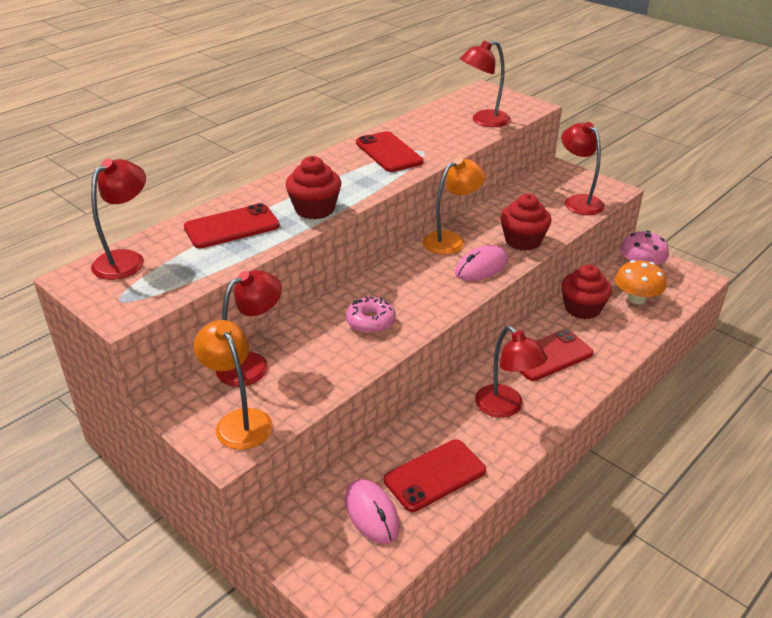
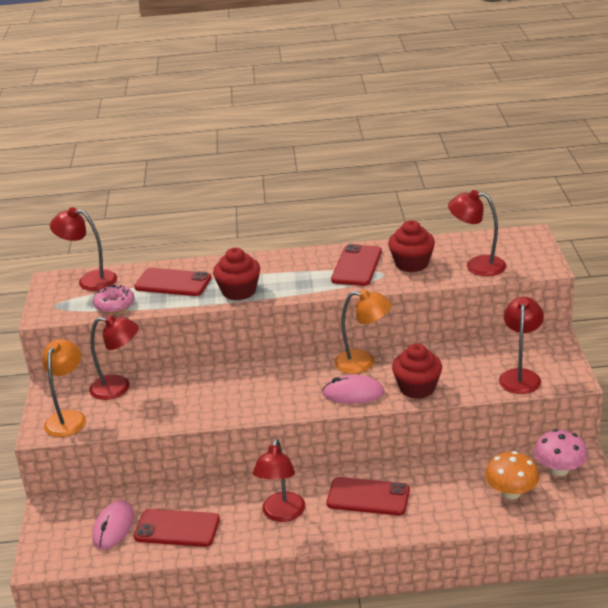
camera: 45 degrees right, 5 degrees down
red lamp [91,159,146,280] -> red lamp turned 150 degrees counterclockwise [50,207,117,291]
pink donut [346,296,396,334] -> pink donut moved to [93,284,134,314]
red cupcake [561,265,612,319] -> red cupcake moved to [388,220,435,272]

